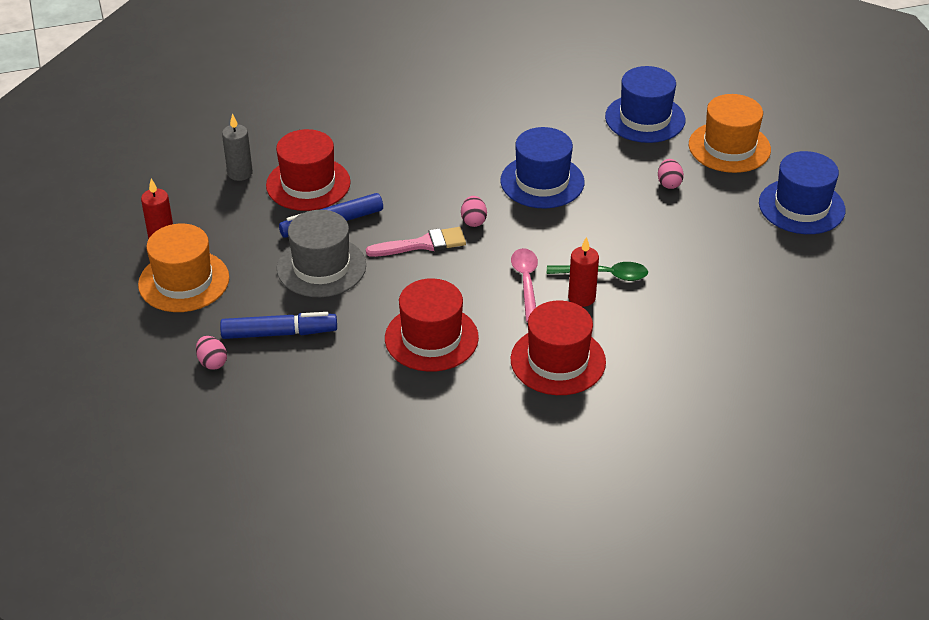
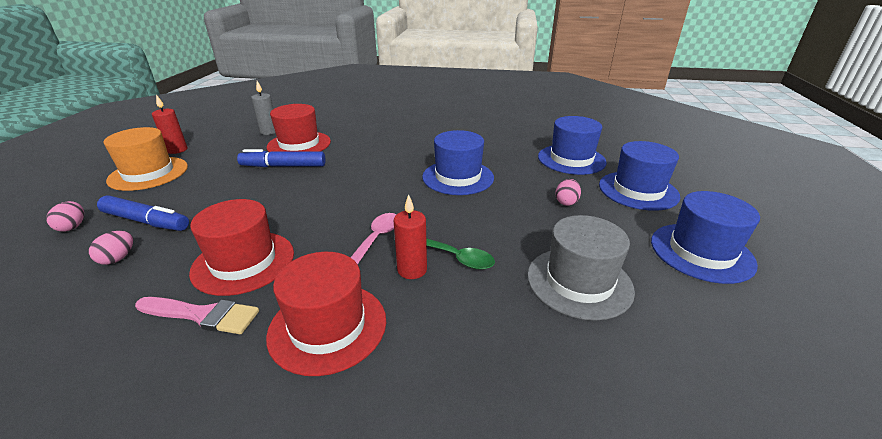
camera: 25 degrees right, 10 degrees down
grey hat [277,210,366,297] -> grey hat moved to [527,215,635,321]
pink brush [366,227,466,257] -> pink brush moved to [135,297,259,334]
pink egg [461,196,487,227] -> pink egg moved to [89,231,133,265]
orange hat [689,94,771,173] -> blue hat [599,141,680,211]

